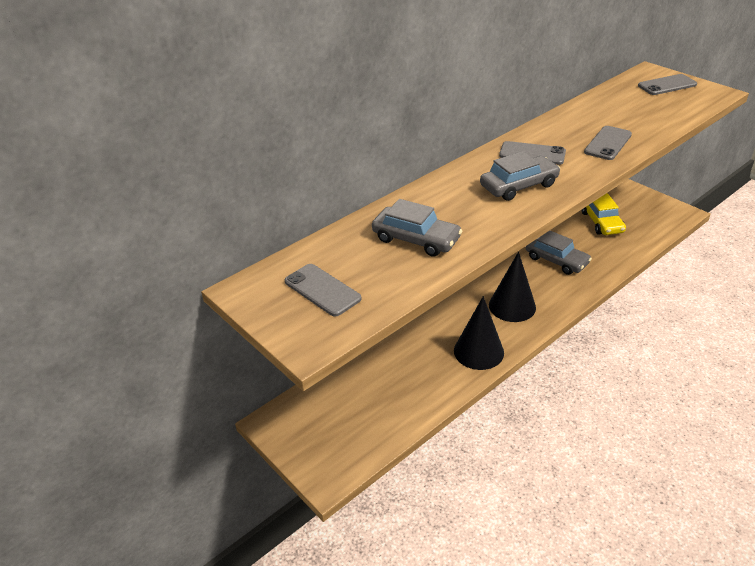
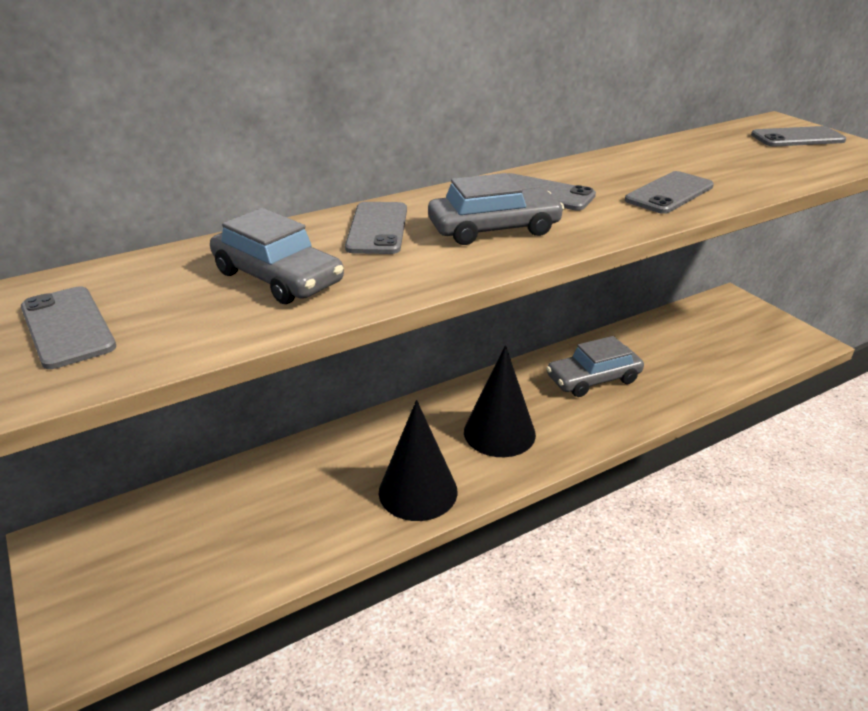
camera: 10 degrees right, 5 degrees down
grey car [526,231,592,275] -> grey car turned 105 degrees clockwise [546,336,644,397]
yellow car [581,193,626,235] -> none
none -> grey phone [345,202,407,254]

